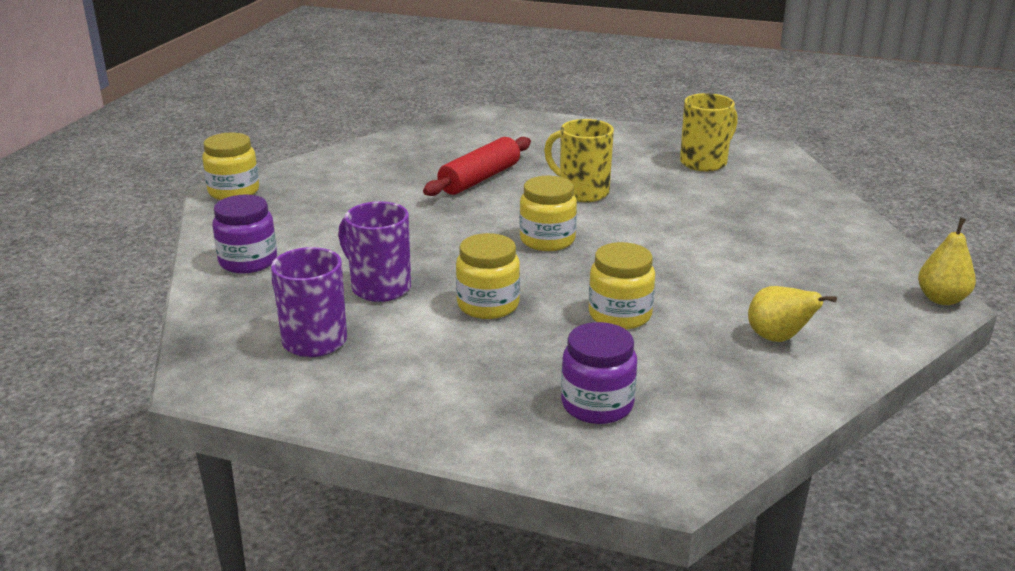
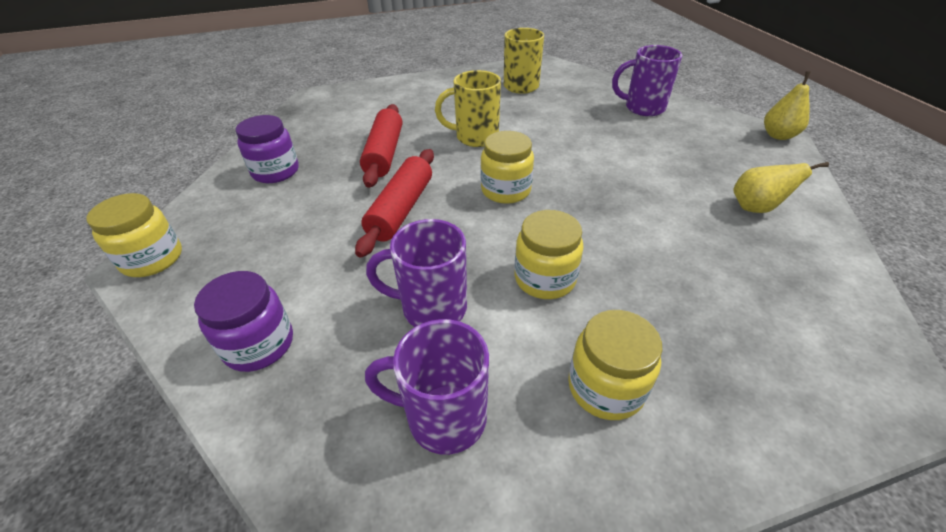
camera: 35 degrees left, 15 degrees up
purple jar [561,322,637,424] -> purple jar moved to [236,115,299,183]
yellow jar [589,242,655,330] -> yellow jar moved to [568,310,663,420]
none -> red rolling pin [355,149,434,258]
none -> purple mug [612,45,682,116]

